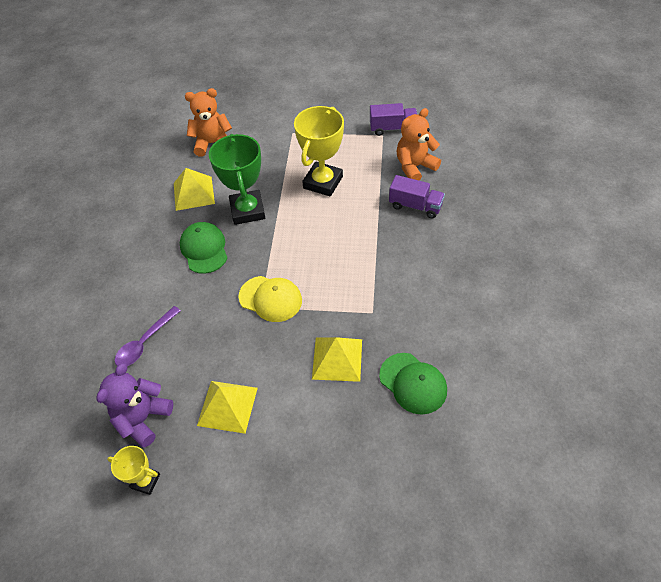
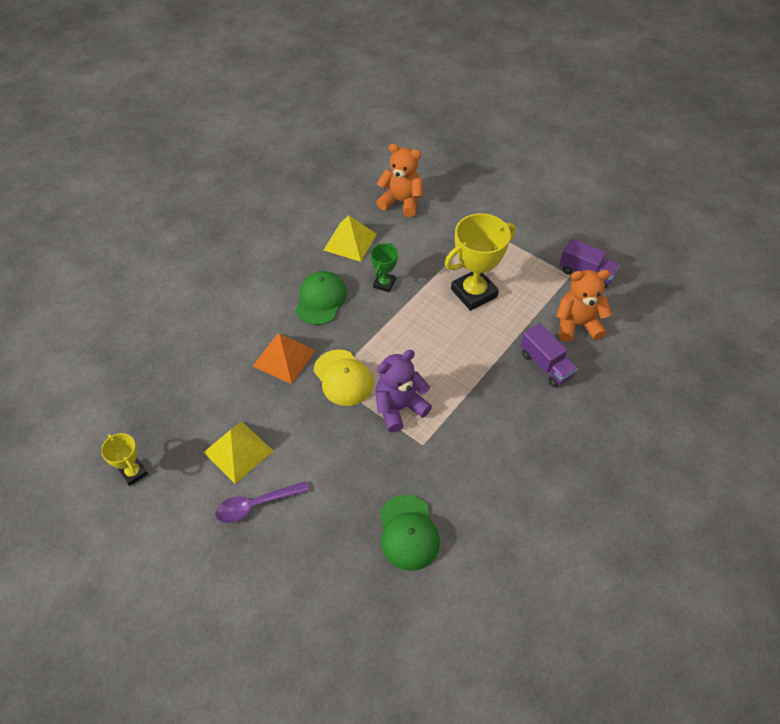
camera: 30 degrees right, 0 degrees up
purple teddy bear [96,363,173,448] -> purple teddy bear moved to [376,350,432,432]
purple spoon [115,306,181,366] -> purple spoon moved to [215,481,309,523]
green trophy [209,134,265,225] -> green trophy [370,243,398,292], size x0.53
yellow pyramid [312,337,362,382] -> none
none -> orange pyramid [253,333,316,384]

